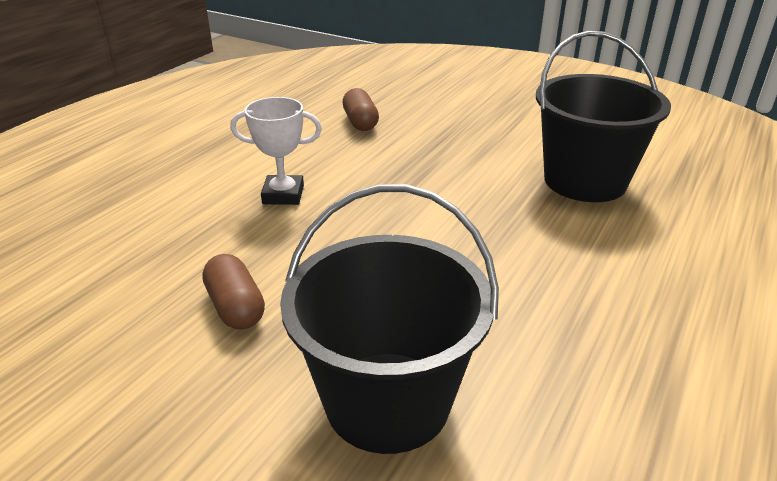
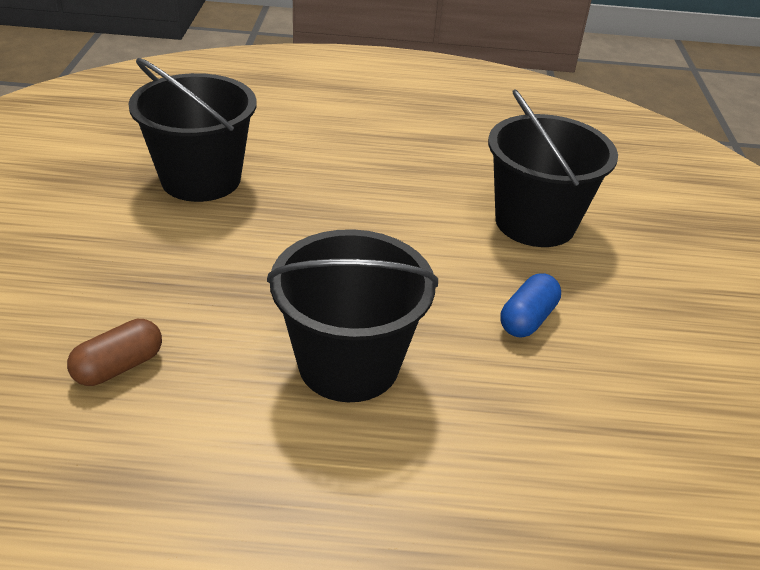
camera: 120 degrees left, 5 degrees up
brown capsule [202,254,265,330] -> blue capsule [500,273,561,338]
white trophy [230,97,322,205] -> black bucket [267,229,438,402]

